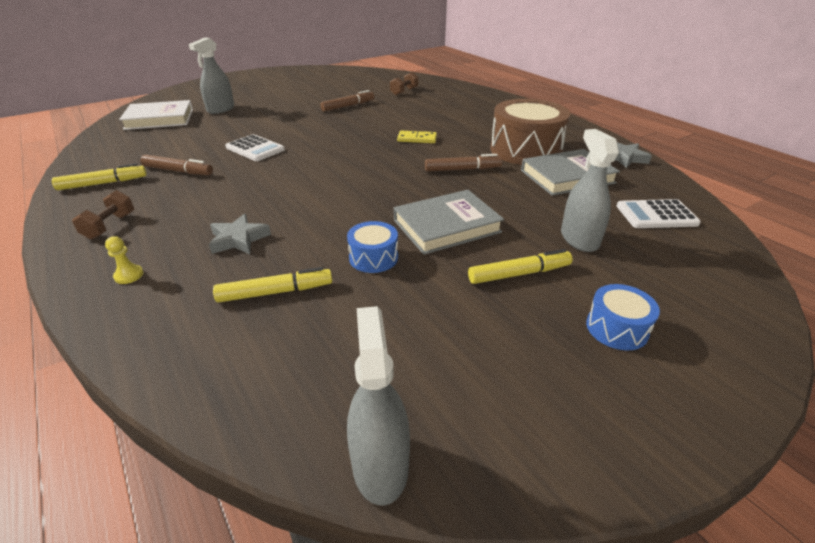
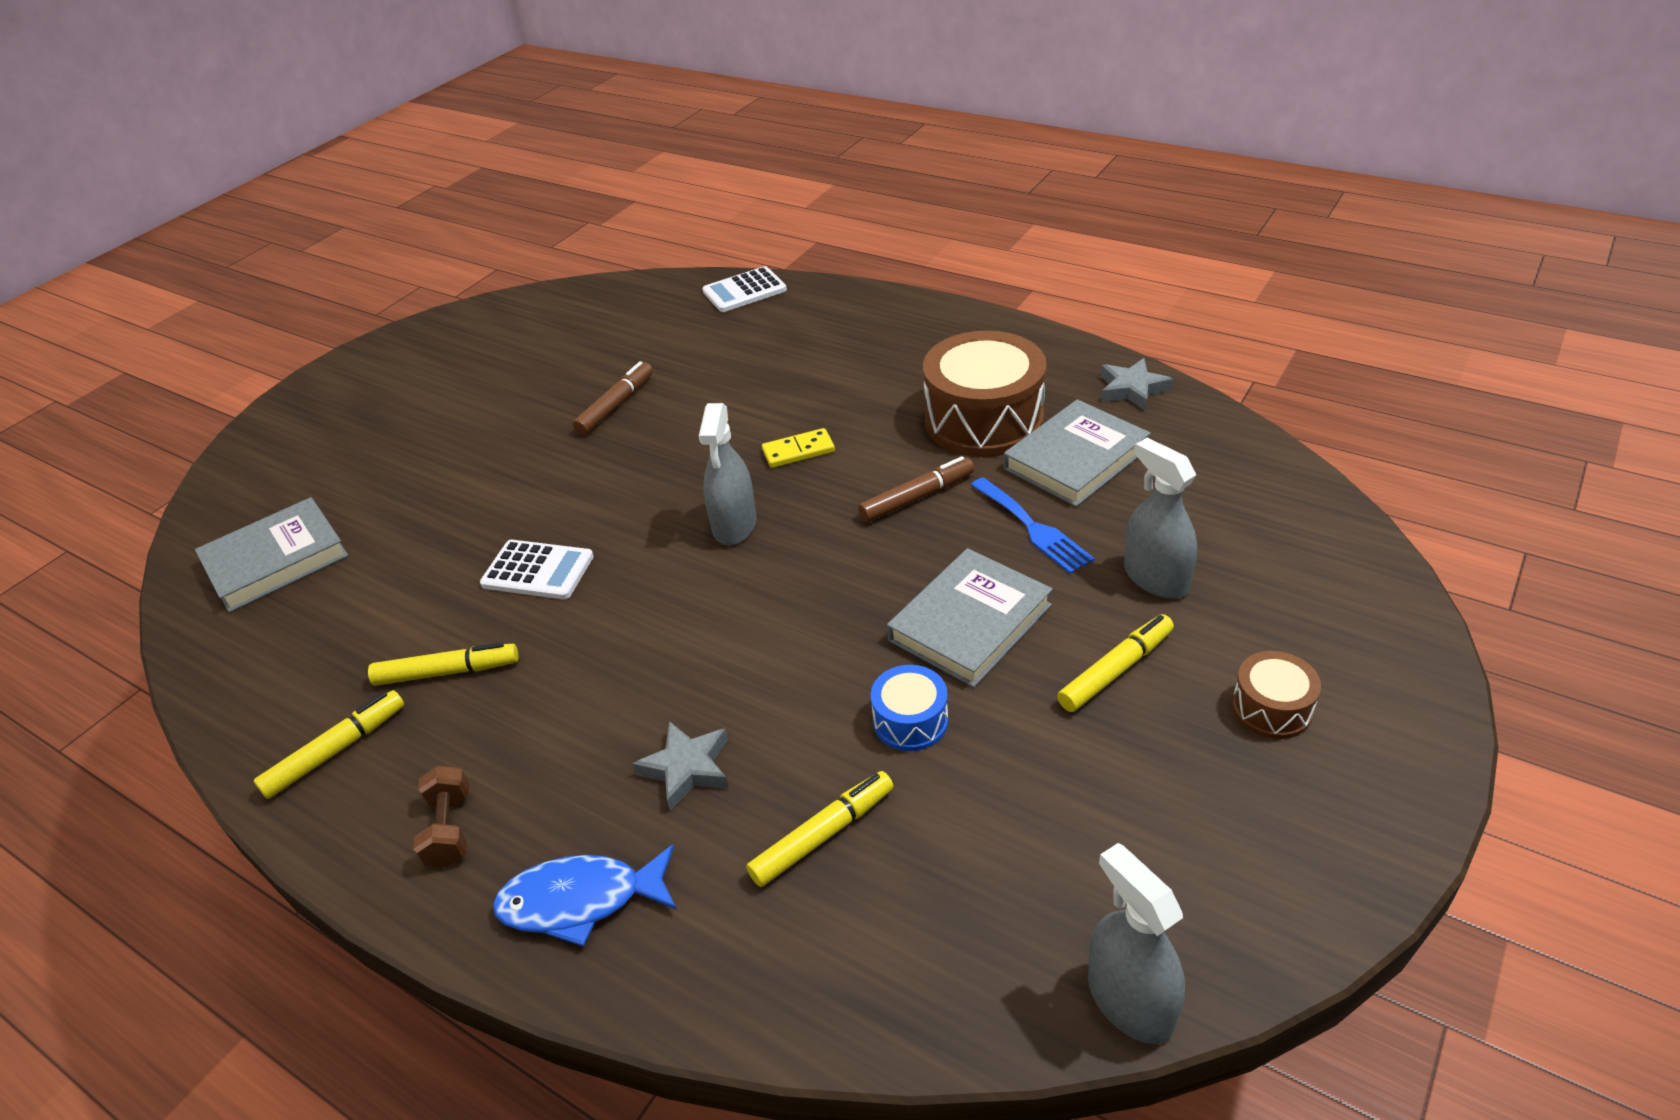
camera: 20 degrees left, 5 degrees up
yellow pawn [105,236,143,284] -> blue fish [493,845,677,947]
white book [119,100,193,130] -> grey book [195,497,348,613]
brown marker [140,154,213,175] -> yellow marker [368,642,518,686]
grey spray bottle [189,37,234,114] -> grey spray bottle moved to [699,403,757,545]
brown dumbbell [390,72,418,95] -> none
blue drum [586,284,660,350] -> brown drum [1232,651,1321,739]
white calculator [617,199,701,228] -> white calculator moved to [702,266,787,312]
none -> blue fork [971,477,1095,574]

